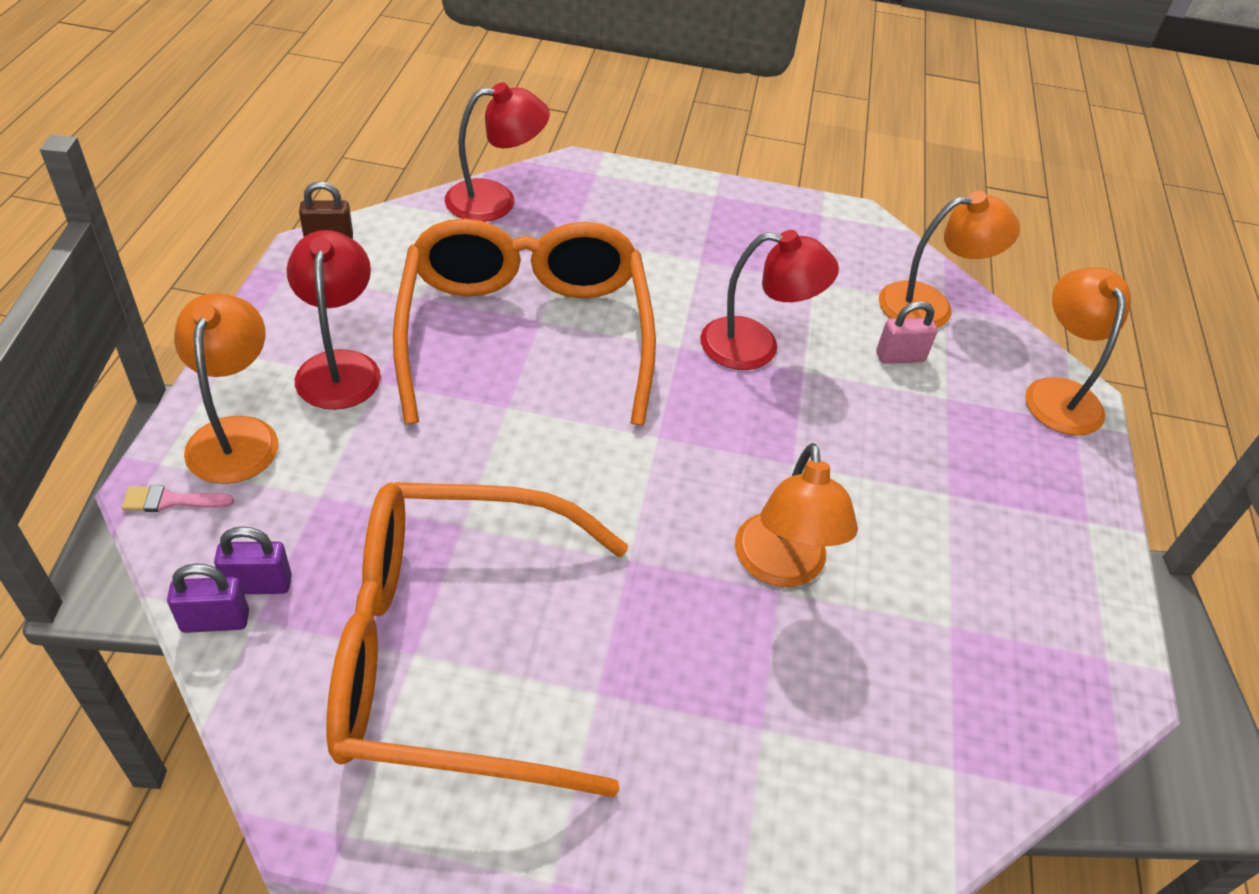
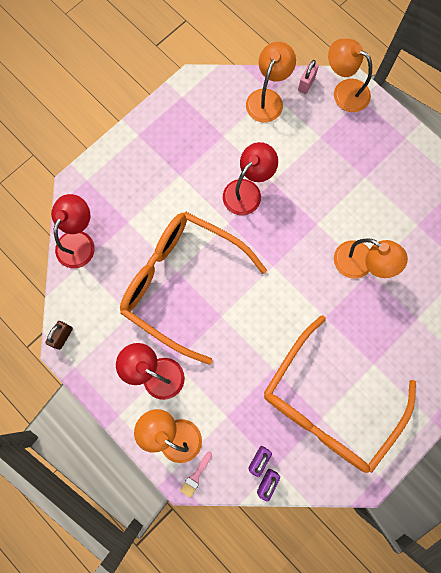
camera: 50 degrees left, 30 degrees up
pink padlock [876,301,938,364] -> pink padlock moved to [298,60,319,94]

